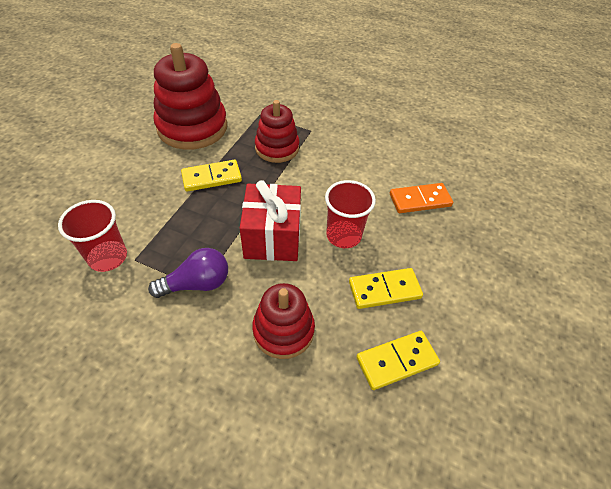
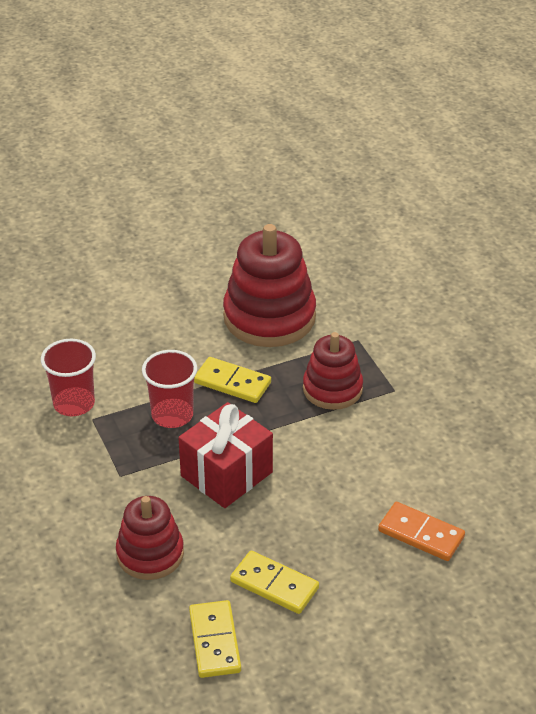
camera: 45 degrees right, 10 degrees down
purple light bulb [148,248,228,298] -> none
red cup [325,180,376,248] -> red cup moved to [142,350,197,428]
yellow domino [356,331,440,390] -> yellow domino turned 60 degrees clockwise [189,600,241,678]

